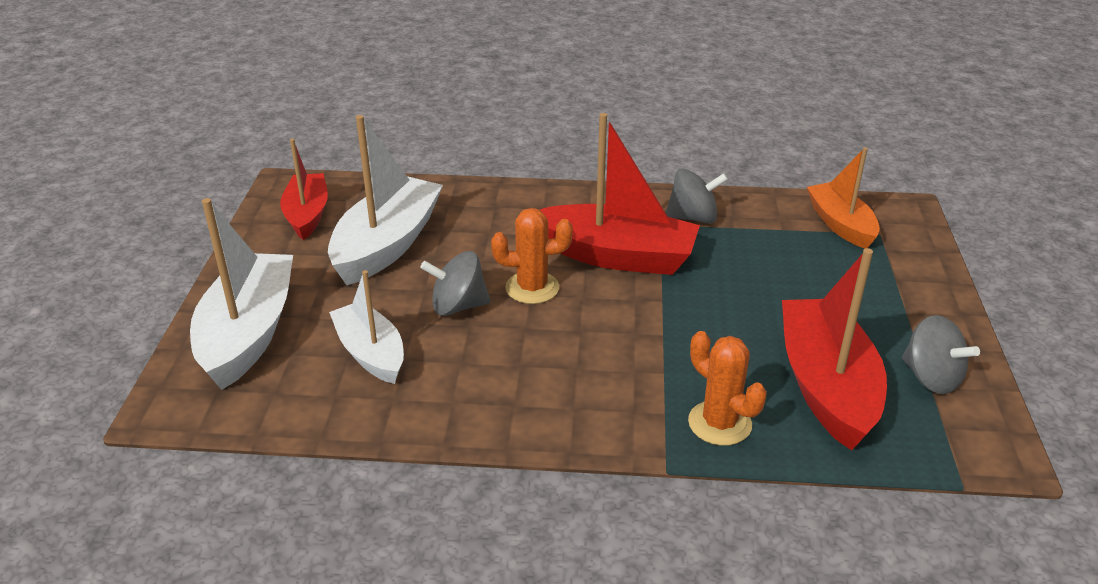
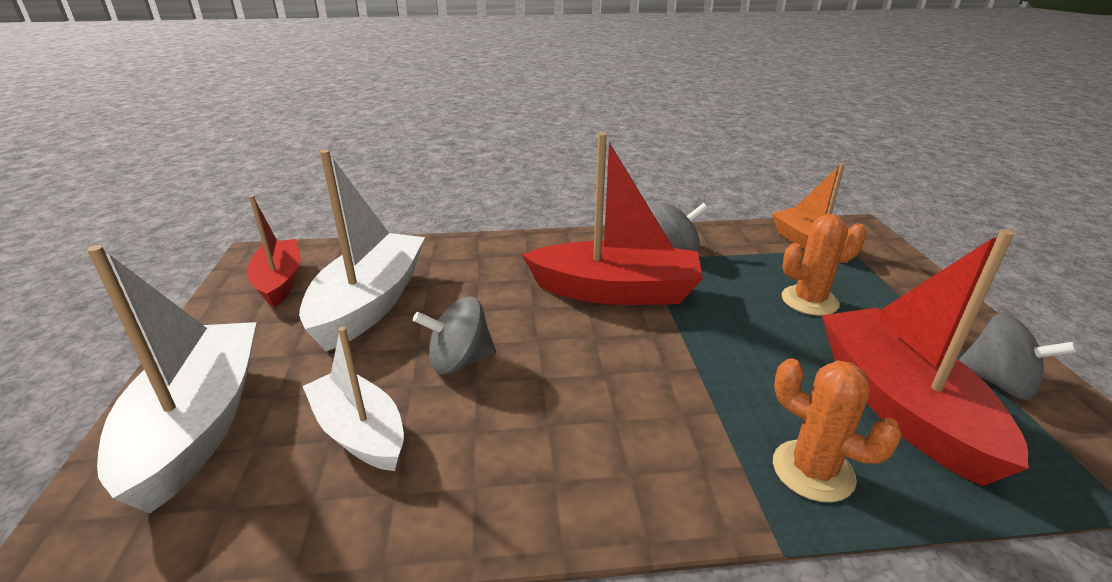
camera: 10 degrees left, 5 degrees down
orange cactus [491,208,573,304] -> orange cactus moved to [781,214,866,316]

